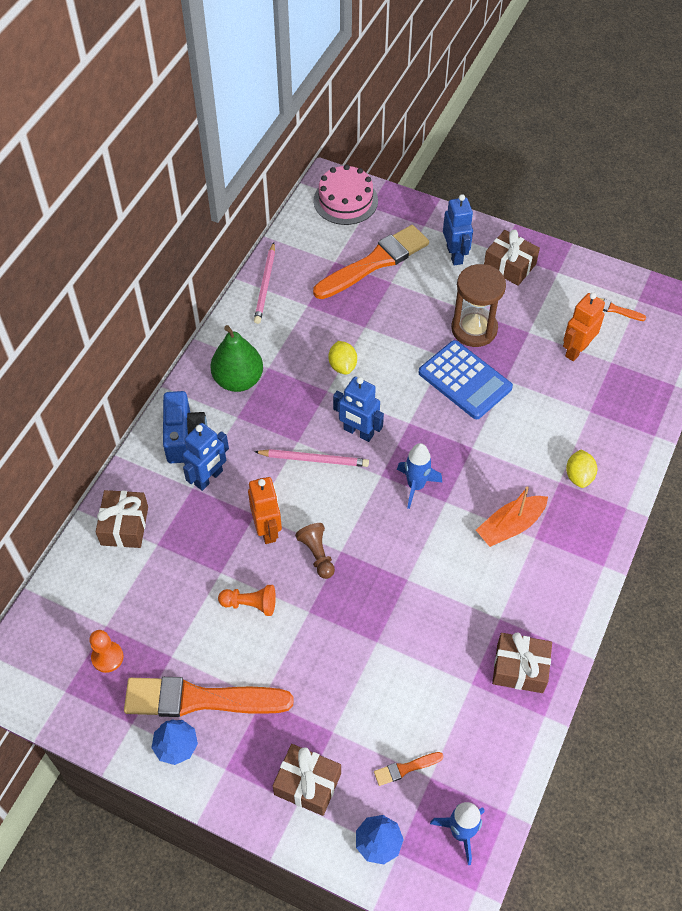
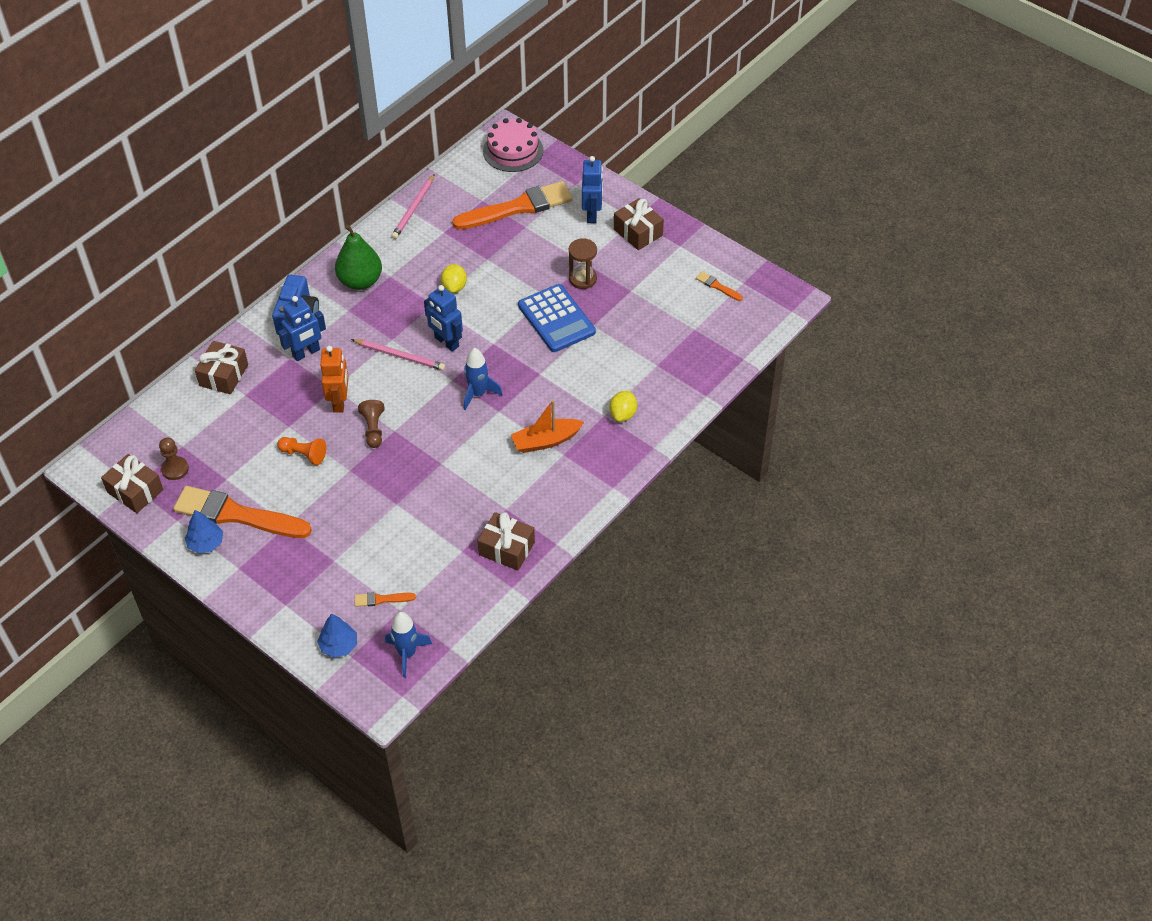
camera: 15 degrees right, 5 degrees down
orange pawn [89,630,124,673] -> brown pawn [159,438,189,480]
brown gift [273,744,341,816] -> brown gift moved to [101,454,163,513]
brown hourglass [451,264,506,347] -> brown hourglass [569,238,597,289], size x0.66
orange robot [563,293,605,361] -> none

